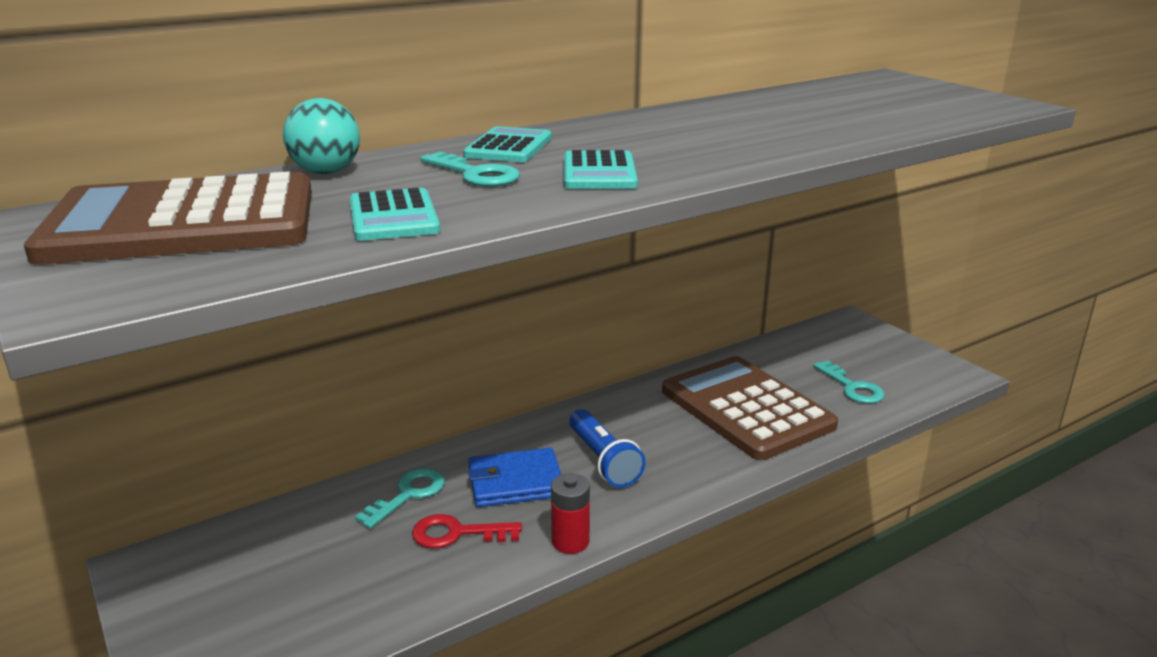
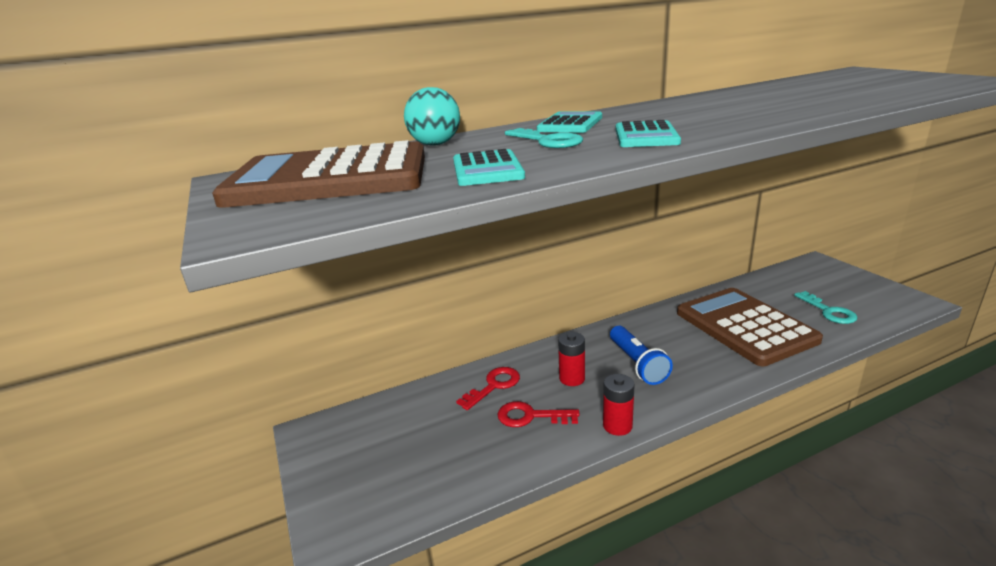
camera: 10 degrees right, 0 degrees up
turquoise key [355,468,445,529] -> red key [456,367,520,410]
blue wallet [468,448,561,507] -> red battery [558,332,585,386]

